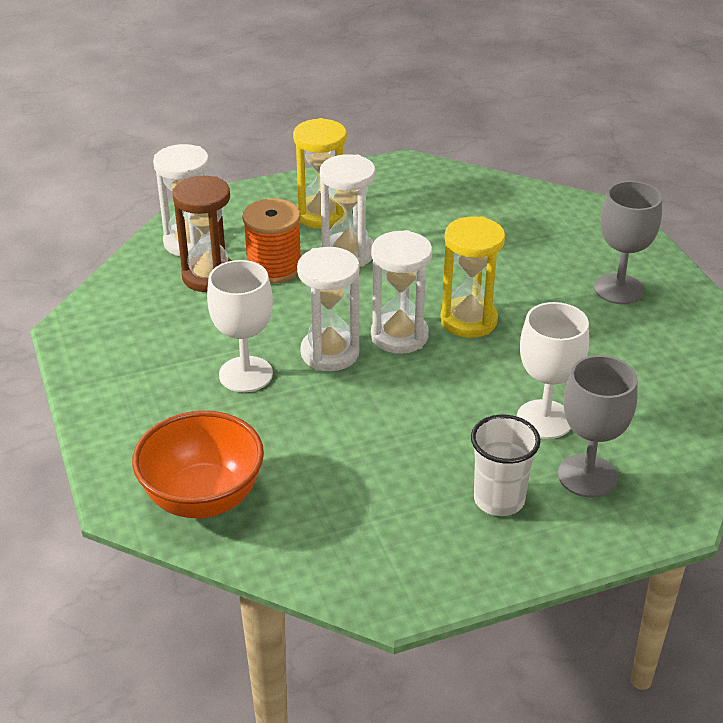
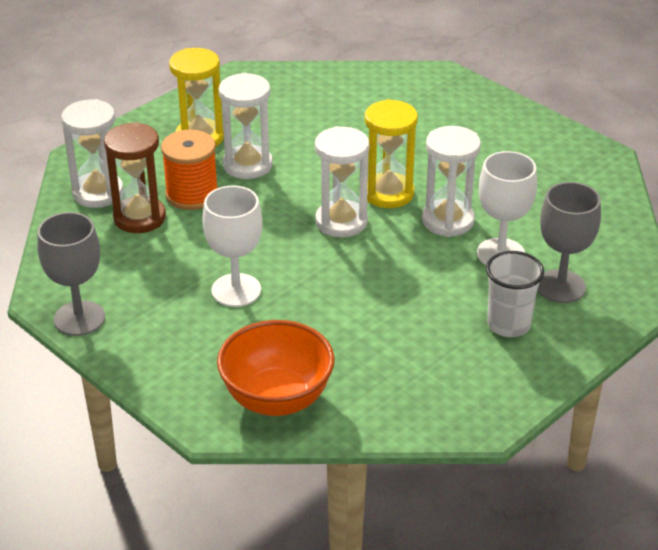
camera: 25 degrees left, 0 degrees up
white hourglass [297,247,360,371] -> white hourglass moved to [422,126,481,237]
grey goblet [594,181,662,304] -> grey goblet moved to [37,212,105,336]

